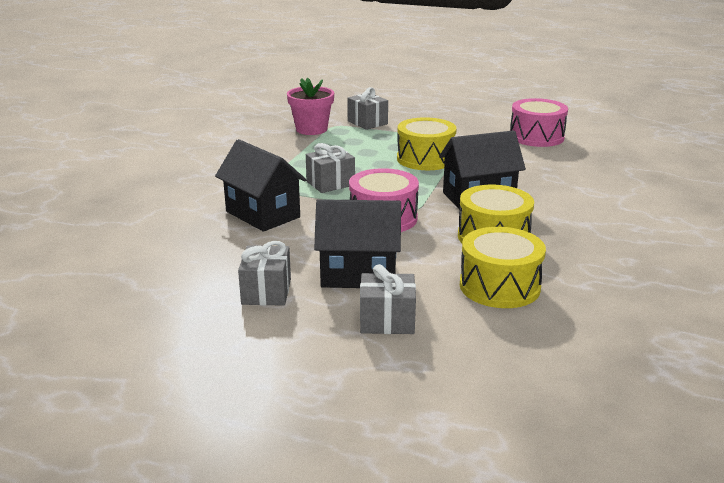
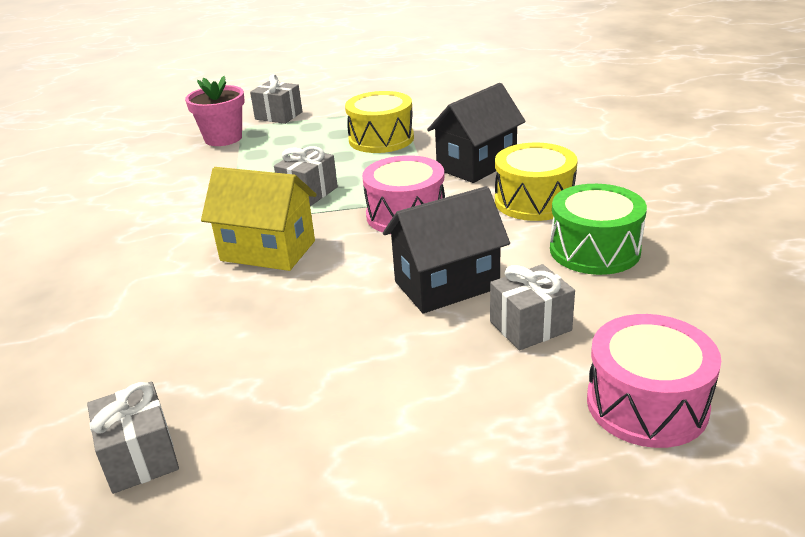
camera: 25 degrees left, 5 degrees up
black house [215,139,307,232] -> yellow house [201,167,317,271]
grey gift [238,241,291,306] -> grey gift moved to [87,382,179,494]
yellow drum [460,227,546,308] -> green drum [550,184,647,275]
pink drum [510,98,568,147] -> pink drum moved to [587,314,721,448]

